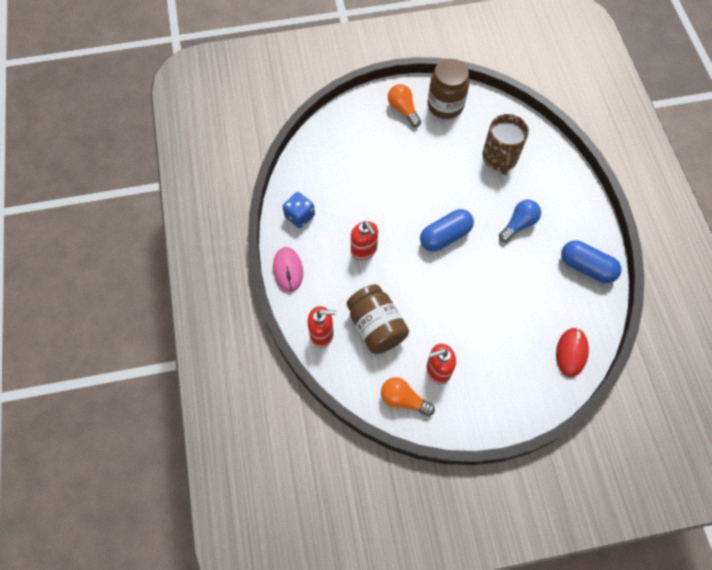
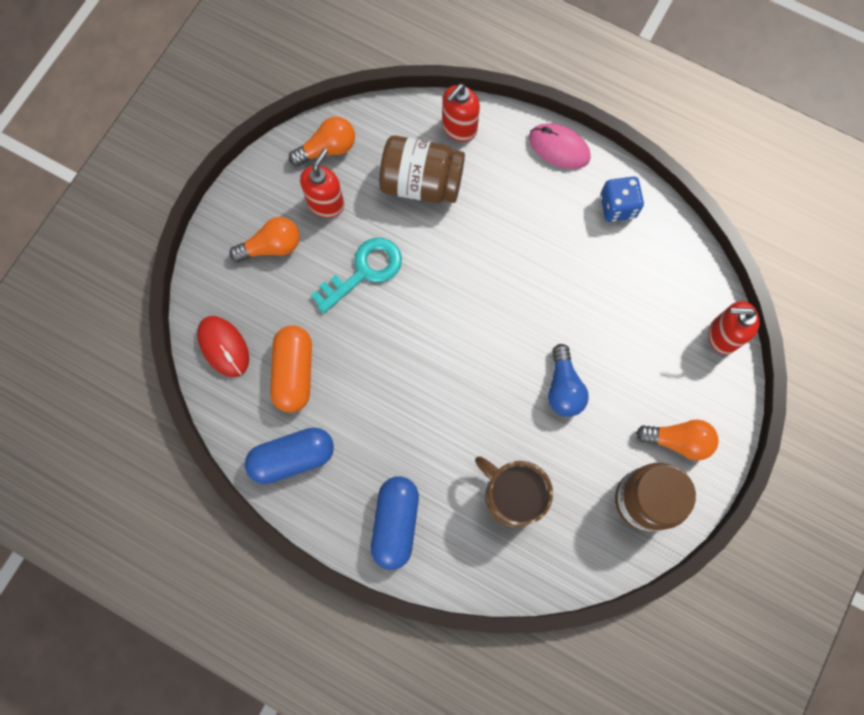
camera: 130 degrees right, 10 degrees up
red soap dispenser [351,221,378,260] -> red soap dispenser moved to [708,301,760,355]
blue capsule [420,209,474,252] -> blue capsule moved to [371,476,419,570]
blue light bulb [499,200,541,242] -> blue light bulb moved to [548,344,589,417]
none -> orange light bulb [229,217,300,262]
none -> orange capsule [270,325,312,412]
none -> turquoise key [311,238,402,313]

